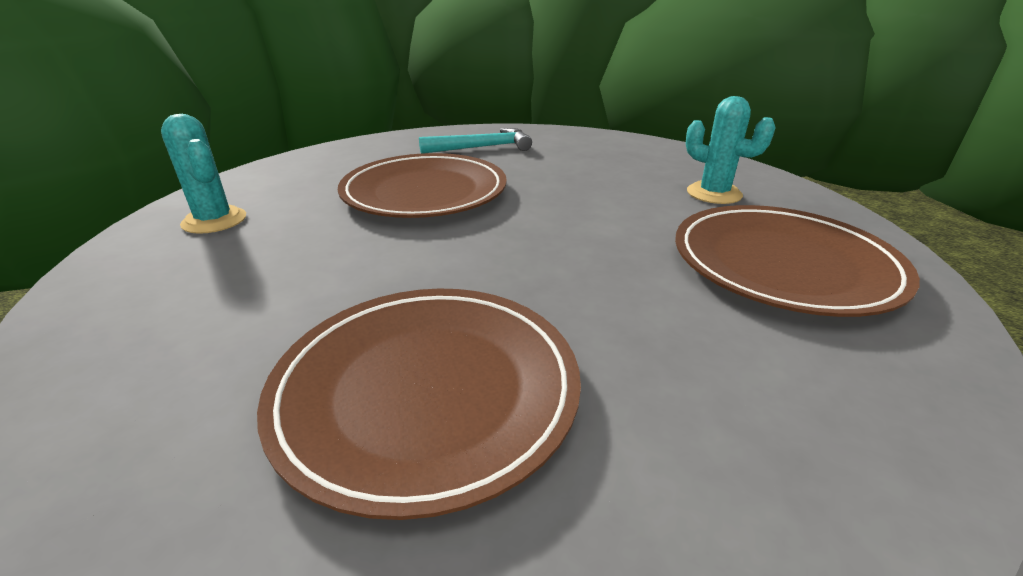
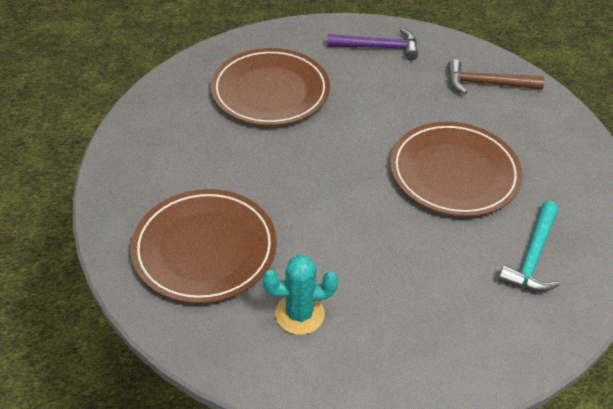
camera: 130 degrees right, 15 degrees up
turquoise cactus [161,114,246,234] -> brown hammer [447,59,545,94]
none -> purple hammer [327,28,418,61]

